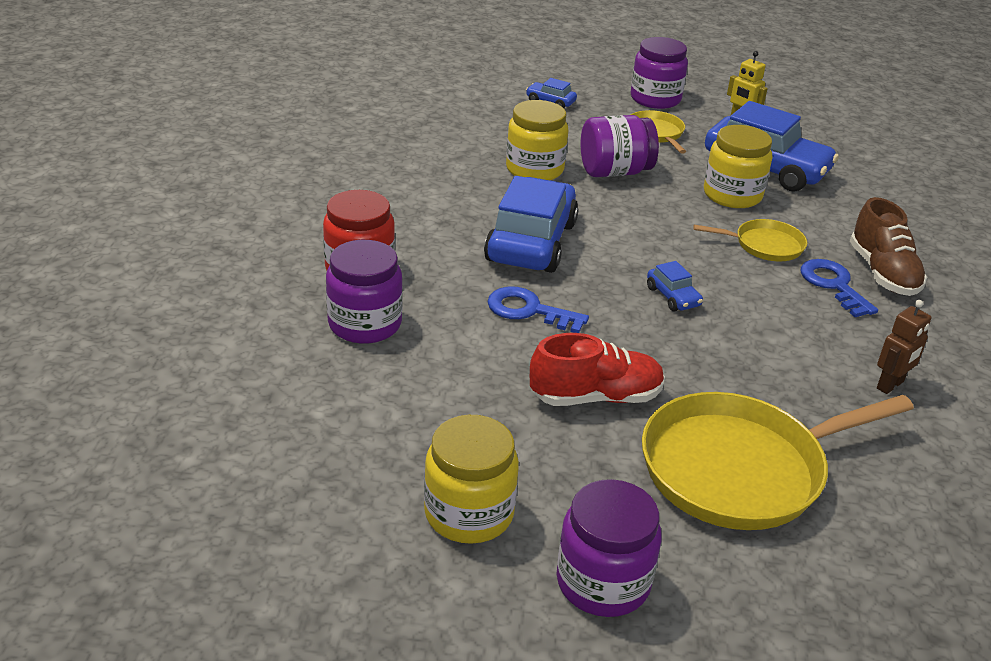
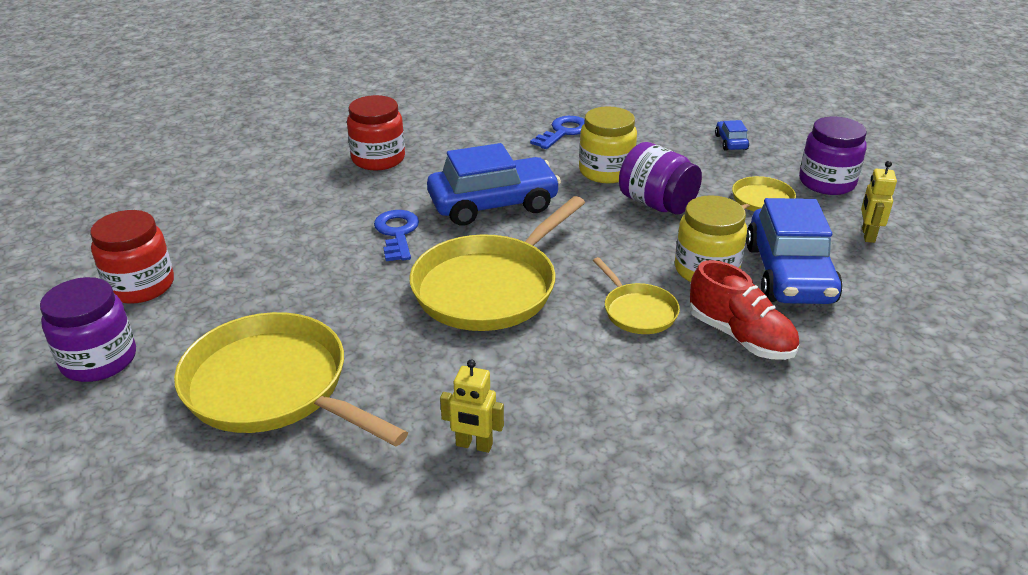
camera: 60 degrees right, 0 degrees up
purple jar [326,240,403,344] -> none
yellow jar [424,415,519,544] -> red jar [90,210,174,304]
red shoe [530,333,665,406] -> red shoe moved to [690,260,799,360]
blue car [647,261,703,311] -> yellow pan [409,196,585,331]
blue key [801,259,878,317] -> blue key moved to [530,116,585,149]
brown shoe [850,197,927,296] -> none
brown robot [877,300,931,394] -> yellow robot [440,359,504,453]

